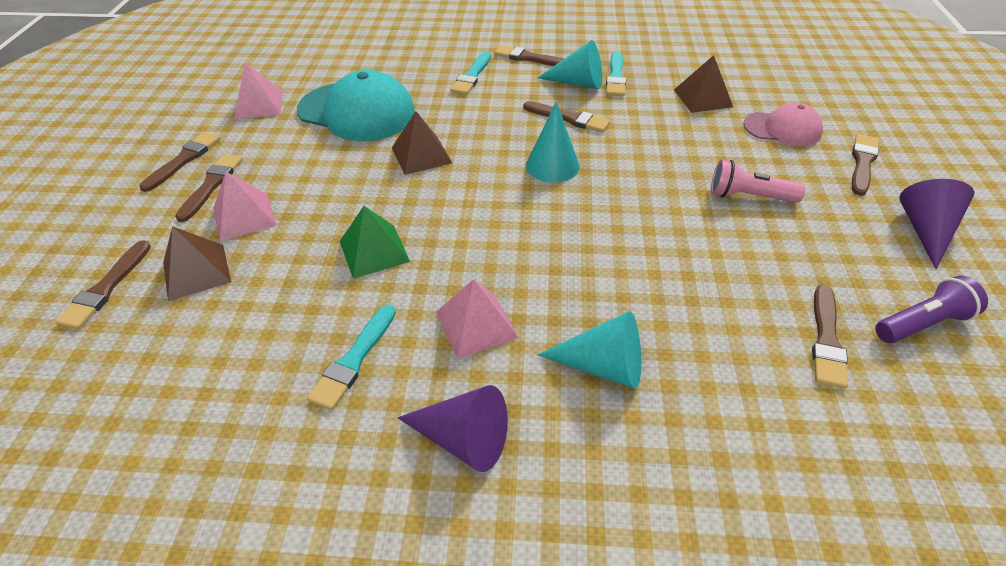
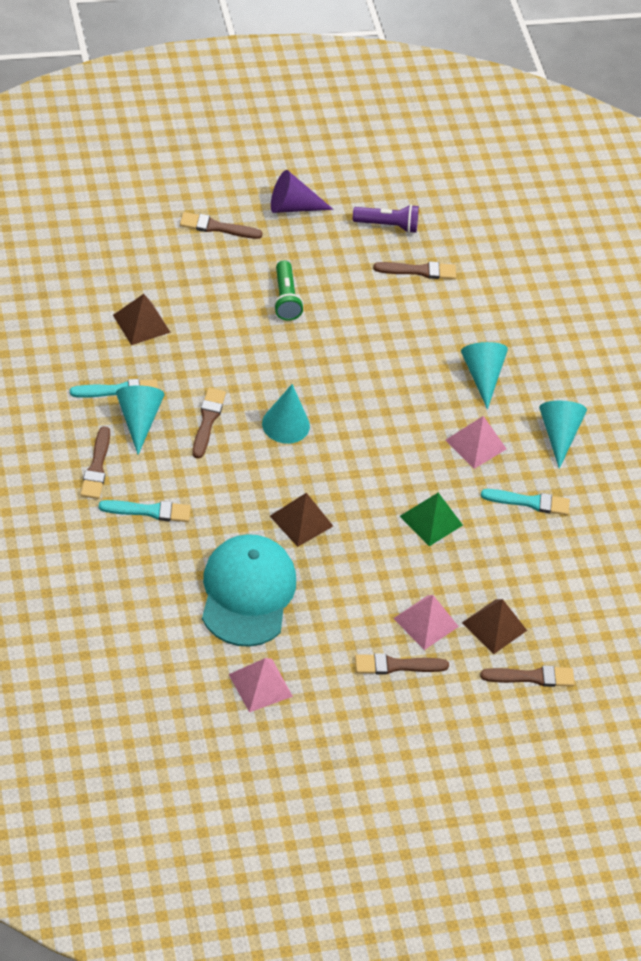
camera: 115 degrees left, 5 degrees up
brown brush [139,132,221,192] -> none
purple cone [397,385,508,472] -> turquoise cone [539,401,587,469]
pink flashlight [711,160,805,203] -> green flashlight [274,260,304,321]
pink cap [743,103,823,146] -> none
purple flashlight [875,276,988,343] -> purple flashlight turned 135 degrees clockwise [353,204,419,233]

